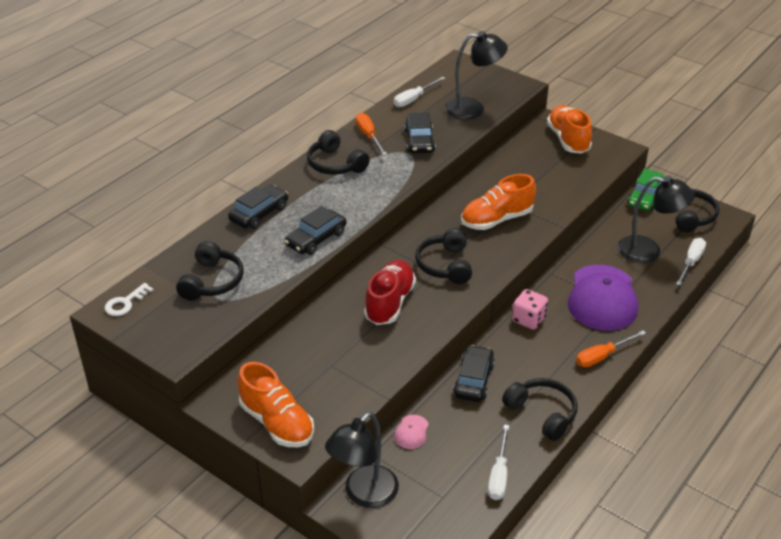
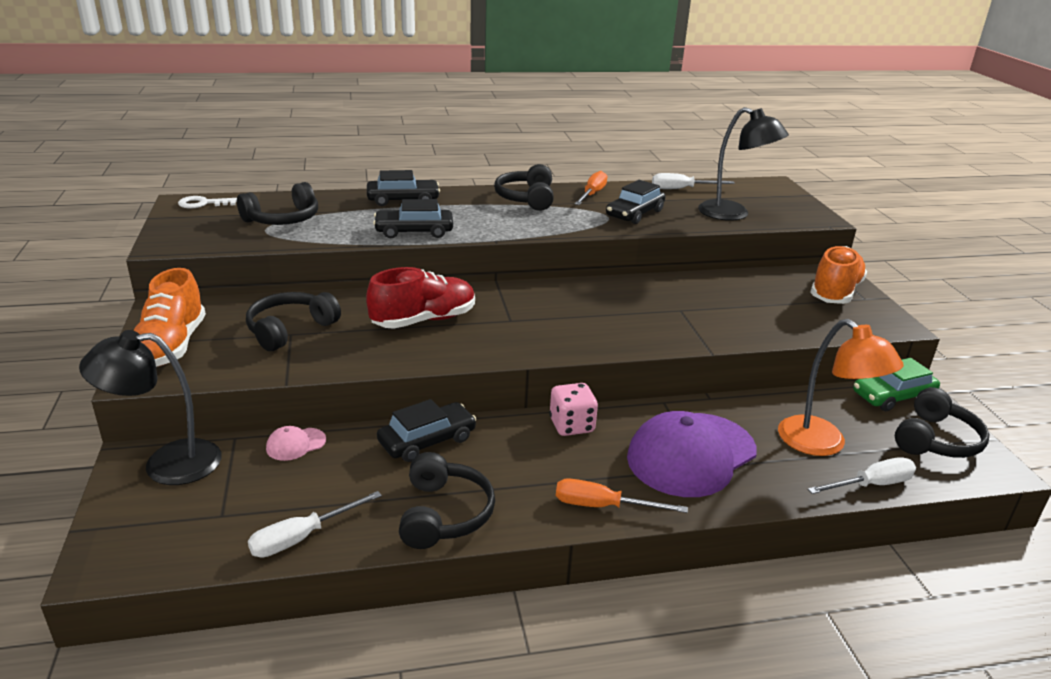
camera: 40 degrees right, 10 degrees down
black headphones [415,228,472,284] -> black headphones moved to [246,292,341,351]
orange shoe [461,174,536,230] -> none
black lamp [617,176,695,263] -> orange lamp [778,319,904,456]

